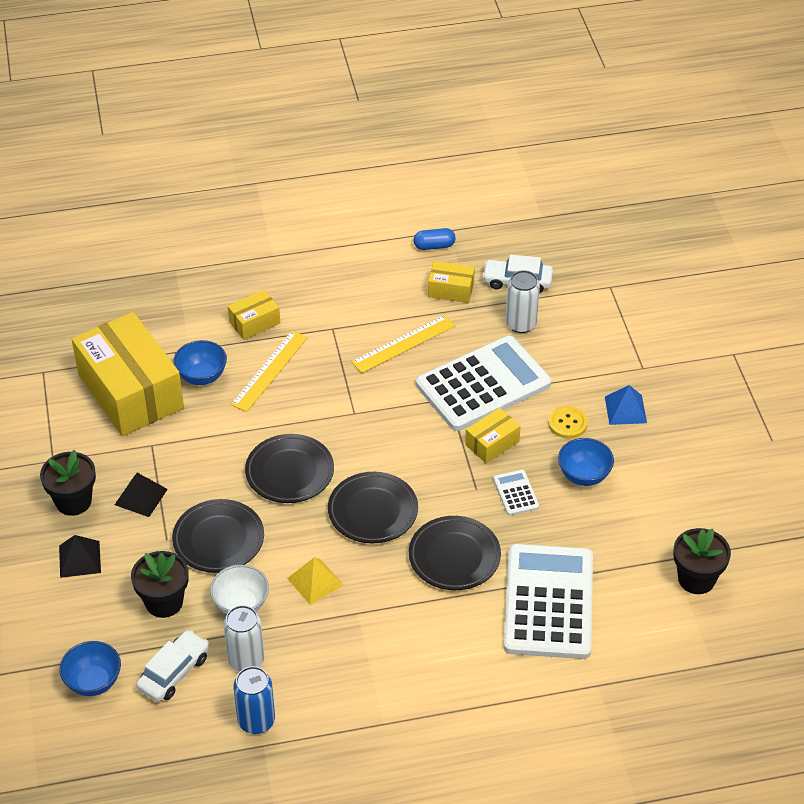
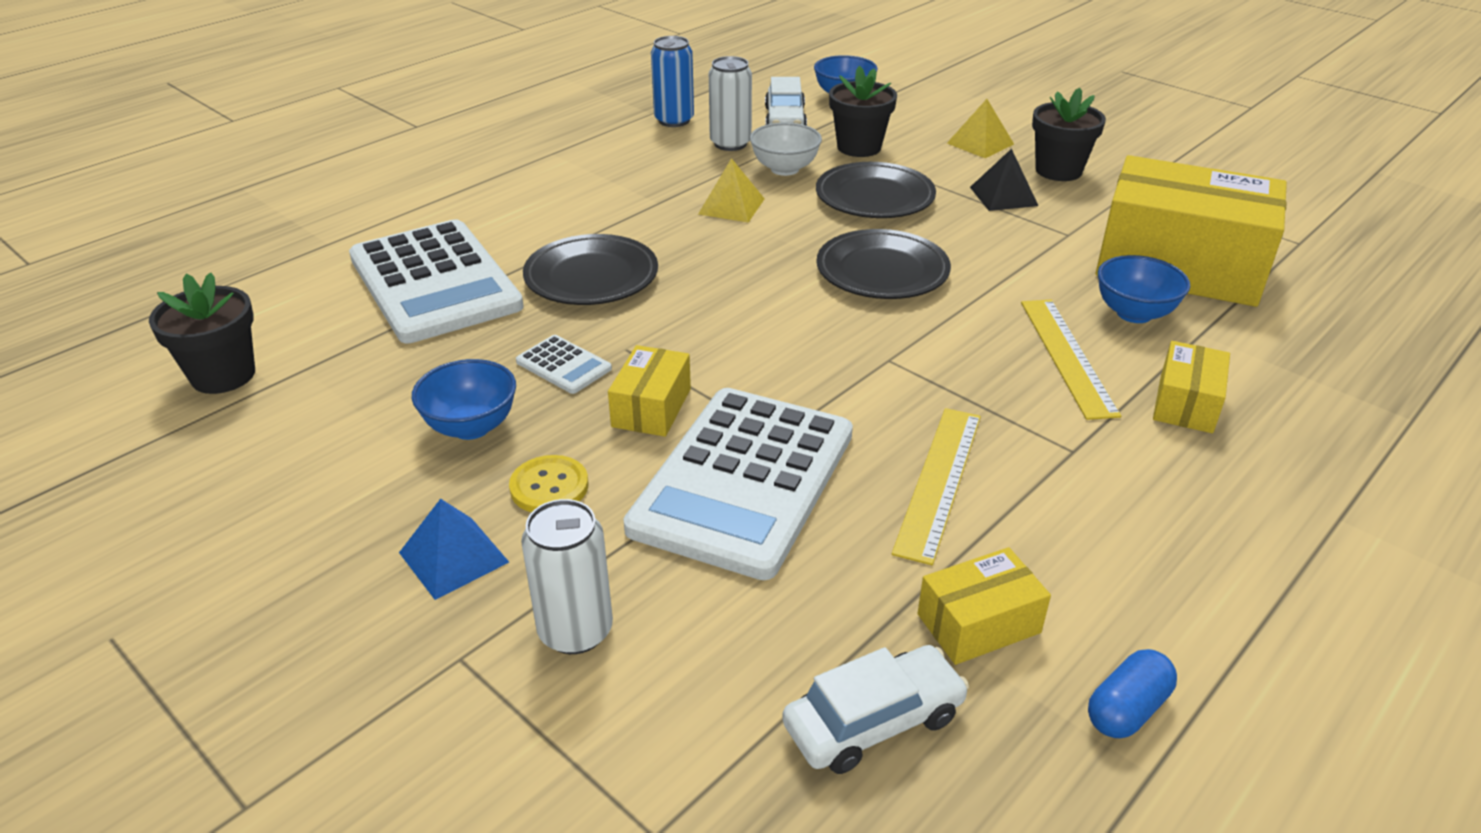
camera: 145 degrees right, 10 degrees down
black pyramid [59,535,101,578] -> yellow pyramid [947,99,1014,158]
black plate [328,472,418,543] -> none
white can [506,270,540,333] -> white can moved to [521,499,613,654]

